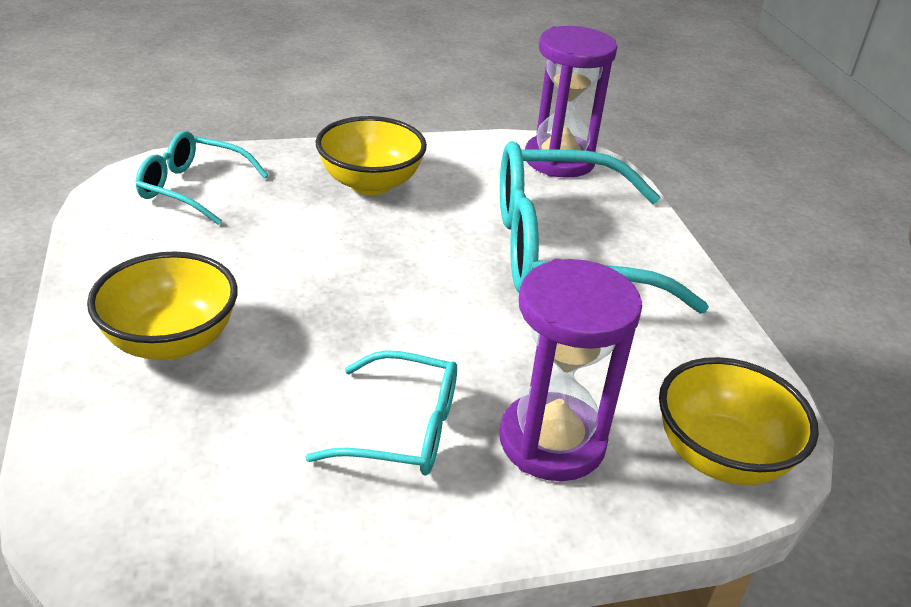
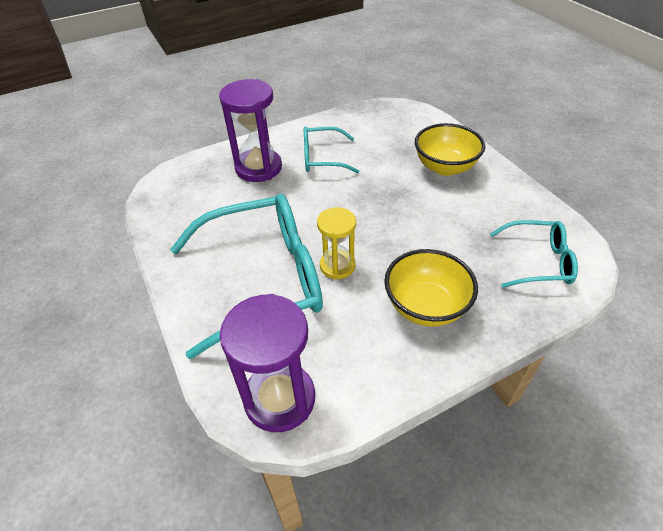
camera: 170 degrees right, 10 degrees up
yellow bowl [659,357,819,485] -> none
none -> yellow hourglass [317,207,356,280]

